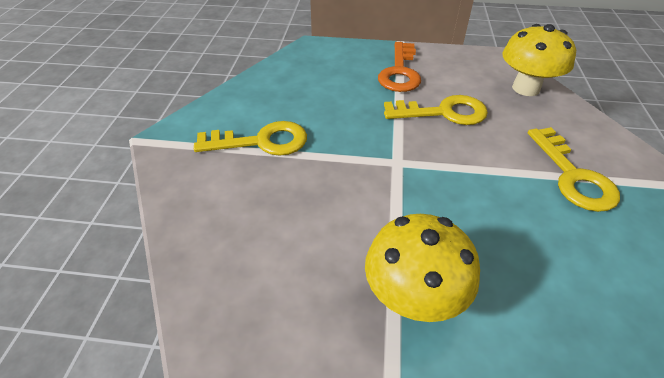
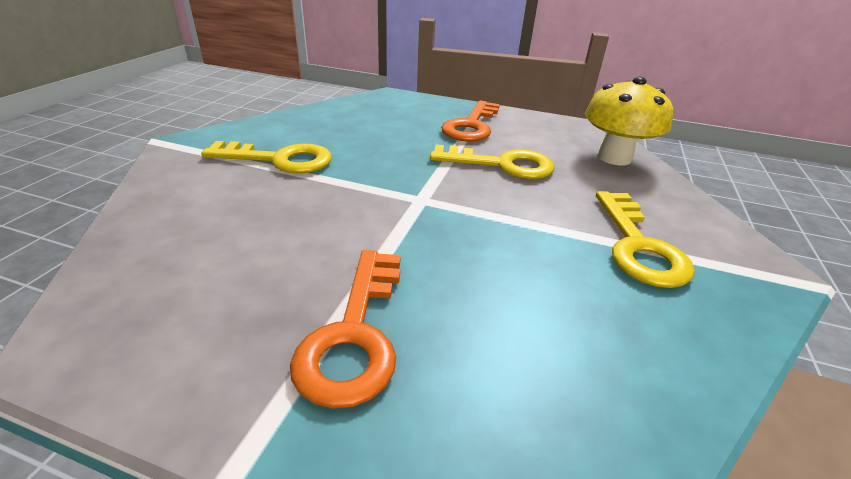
camera: 10 degrees right, 10 degrees down
yellow mushroom [365,214,480,322] -> orange key [290,250,401,409]

